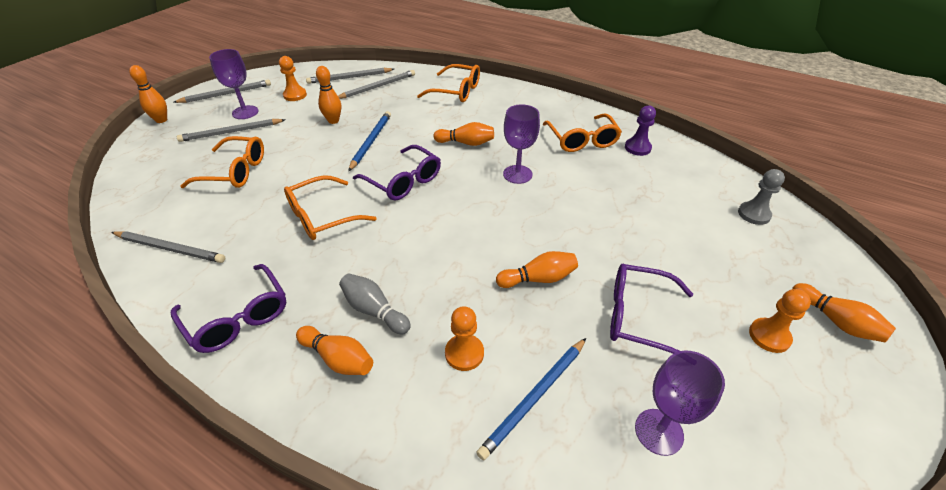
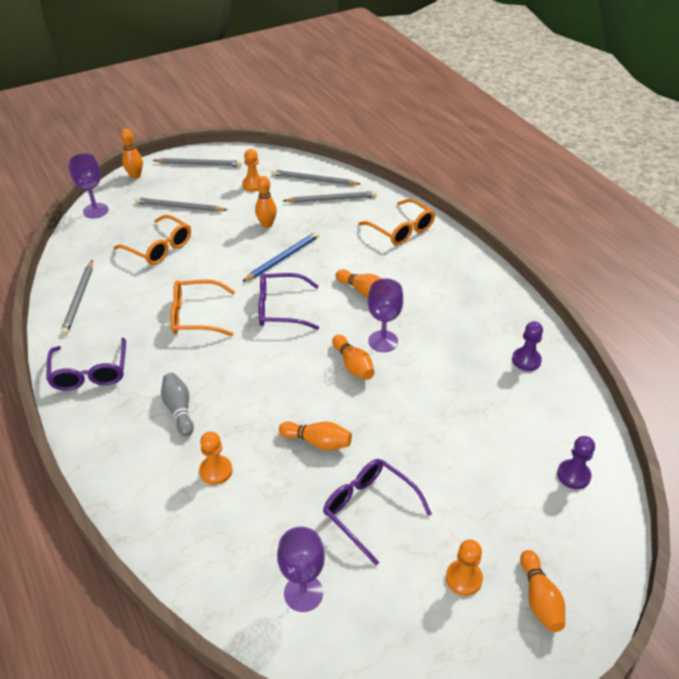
camera: 30 degrees right, 0 degrees up
grey pencil [111,231,225,263] -> grey pencil turned 45 degrees clockwise [61,260,93,335]
purple goblet [209,49,258,119] -> purple goblet moved to [68,153,108,218]
orange bowling pin [296,326,373,375] -> orange bowling pin moved to [332,335,375,380]
purple glasses [353,145,441,200] -> purple glasses turned 105 degrees clockwise [258,273,319,330]
blue pencil [476,338,586,460] -> none
orange glasses [543,113,622,152] -> none
grey pawn [738,169,785,225] -> purple pawn [557,436,595,489]

